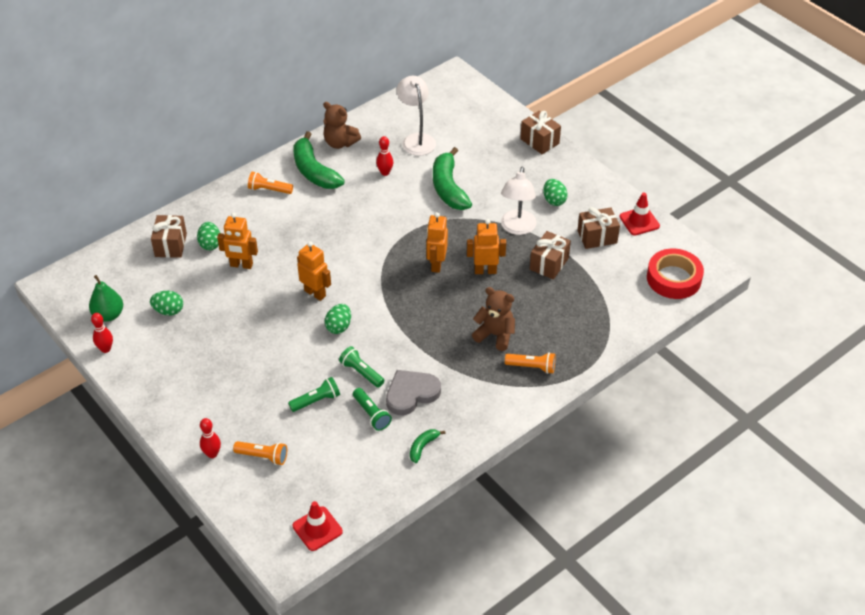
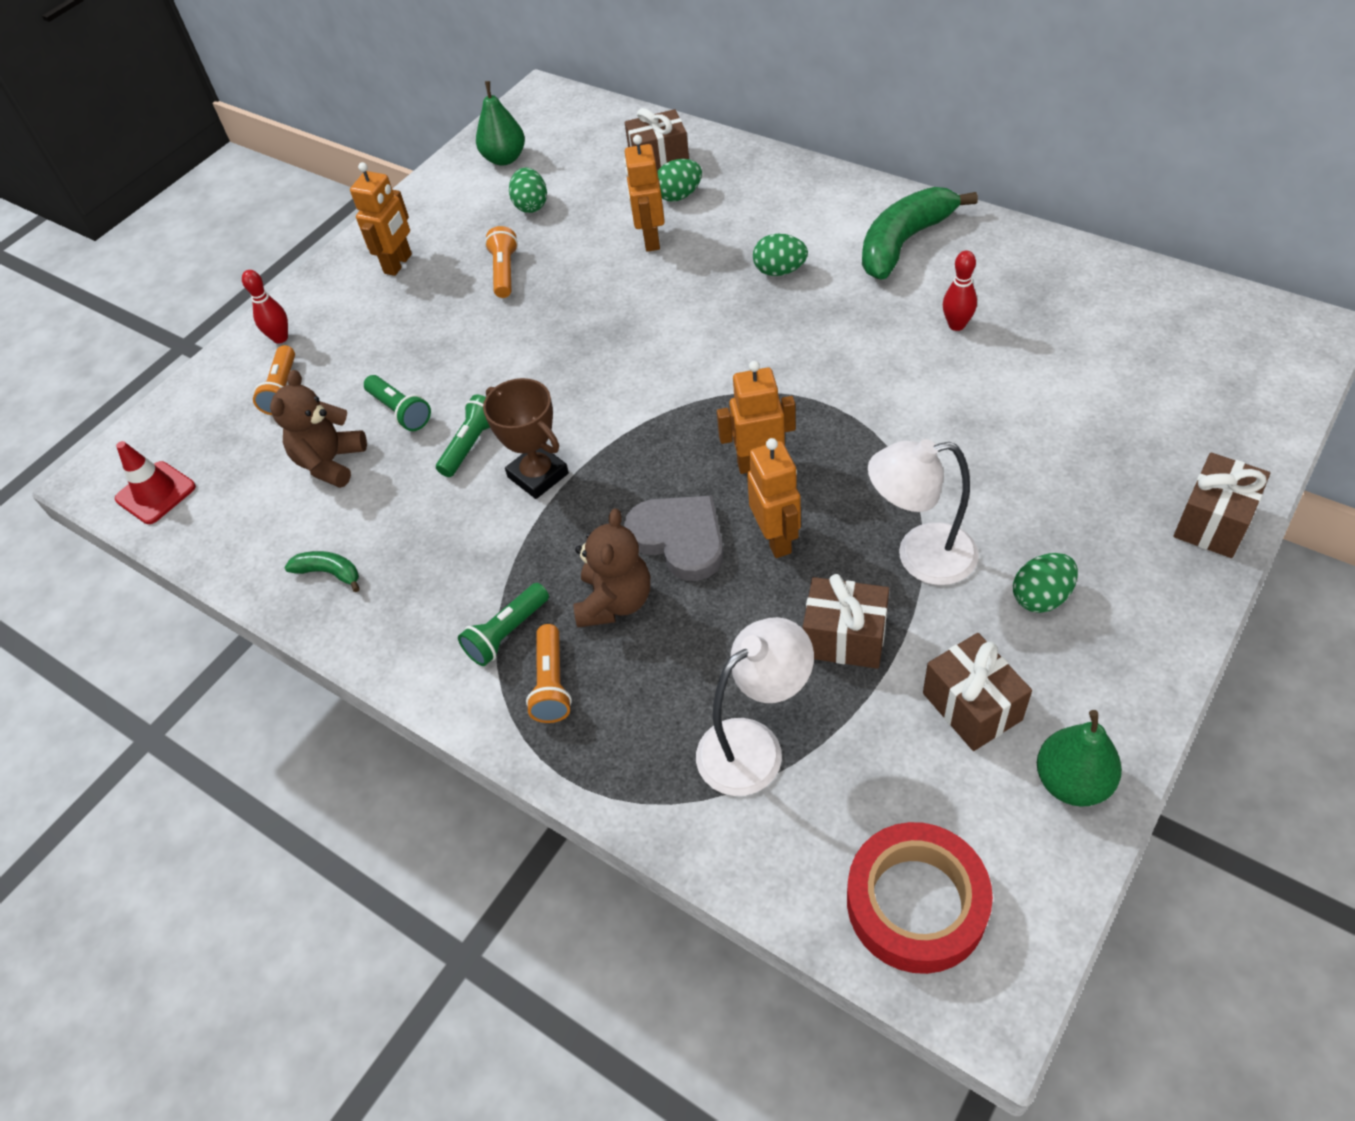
camera: 80 degrees right, 5 degrees up
red bowling pin [91,313,113,353] -> none
orange flashlight [248,172,293,194] -> orange flashlight moved to [485,226,518,298]
orange robot [297,241,331,301] -> orange robot moved to [350,162,412,276]
brown teddy bear [323,102,361,149] -> brown teddy bear moved to [270,370,367,488]
green egg [325,304,351,334] -> green egg moved to [753,233,808,276]
green flashlight [353,388,392,431] -> green flashlight moved to [458,583,549,666]
grey heart [386,370,441,415] -> grey heart moved to [624,495,724,581]
white lamp [397,76,436,156] -> white lamp moved to [696,617,814,796]
green banana [433,147,472,210] -> none
red traffic cone [619,193,660,235] -> green pear [1037,710,1122,807]
none -> brown trophy [483,378,569,499]

